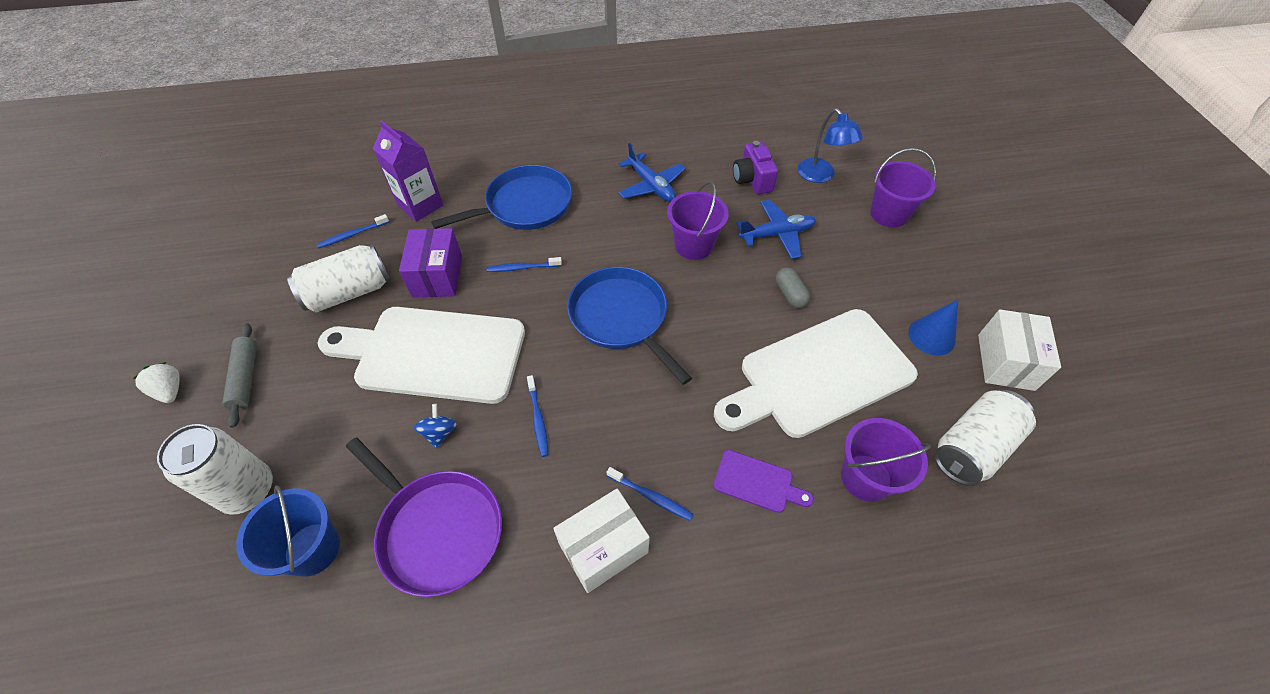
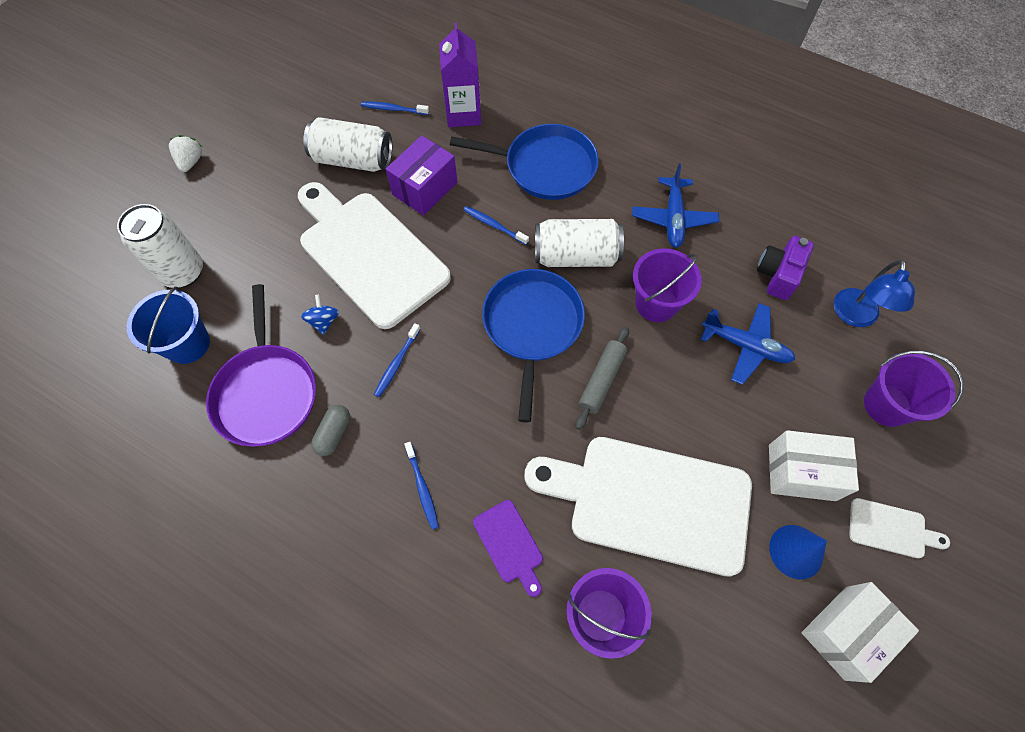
camera: 40 degrees right, 10 degrees up
grey rolling pin [222,323,257,428] -> grey rolling pin moved to [576,327,629,430]
blue spinning top [414,404,457,448] -> blue spinning top turned 45 degrees counterclockwise [301,295,339,335]
white box [553,489,650,593] -> white box moved to [769,430,859,501]
grey capsule [776,268,810,308] -> grey capsule moved to [311,405,350,456]
white can [934,390,1036,486] -> white can moved to [535,219,624,267]
none -> white cutting board [849,498,950,558]

